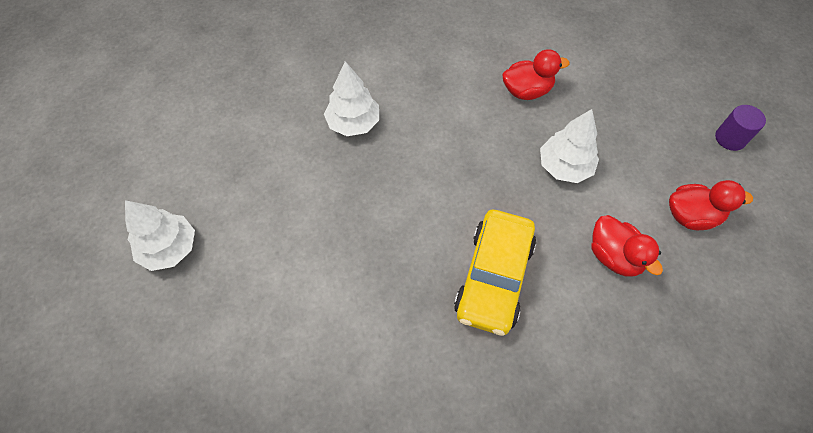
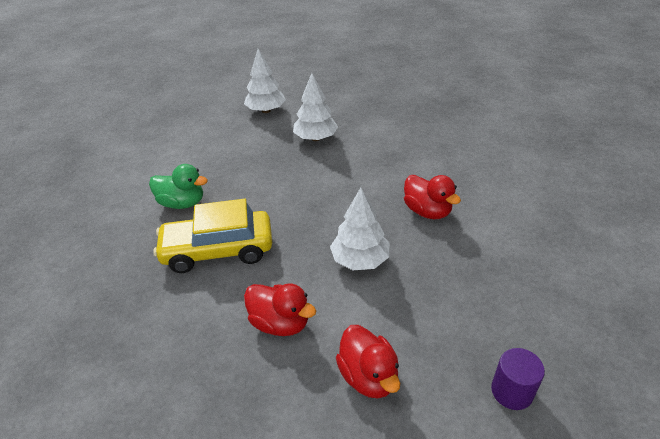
camera: 65 degrees right, 20 degrees down
white tree [125,200,195,271] -> white tree moved to [244,49,286,113]
red duck [591,215,663,277] -> red duck turned 90 degrees counterclockwise [244,284,316,336]
none -> green duck [149,164,208,209]

